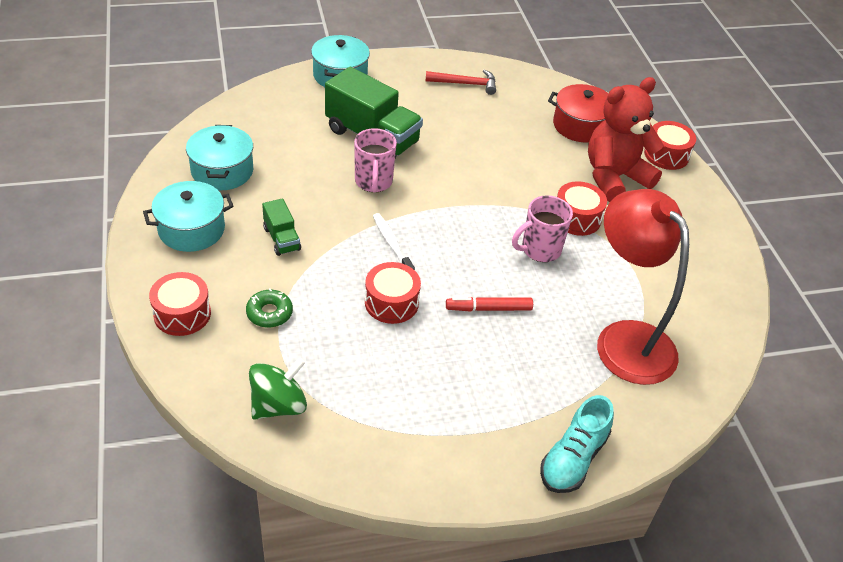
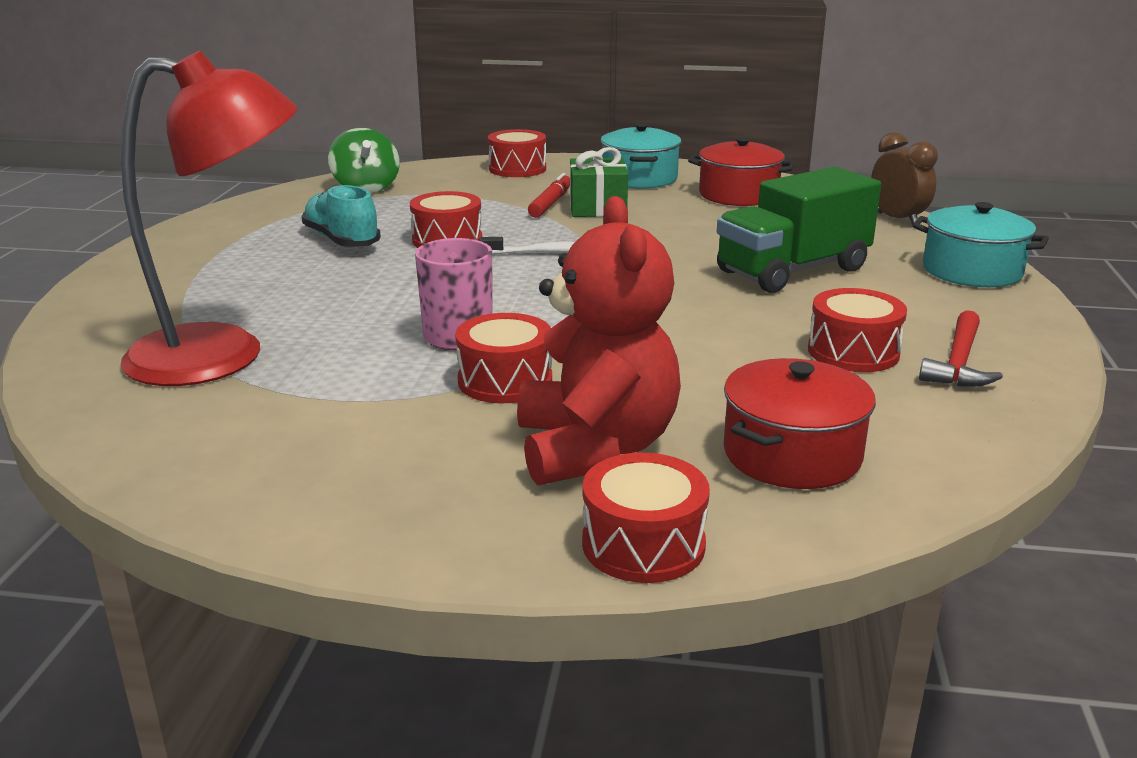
camera: 115 degrees right, 20 degrees down
turquoise pot [186,125,253,191] -> red pot [688,137,795,206]
green donut [246,288,293,328] -> none
green truck [262,198,301,256] -> green gift [570,147,628,217]
pink mug [354,128,397,193] -> none
red marker [446,297,533,312] -> red marker moved to [528,173,570,218]
turquoise shoe [540,395,614,493] -> turquoise shoe moved to [301,184,381,247]
none -> red drum [808,288,907,372]
none -> brown clock [871,132,938,225]

